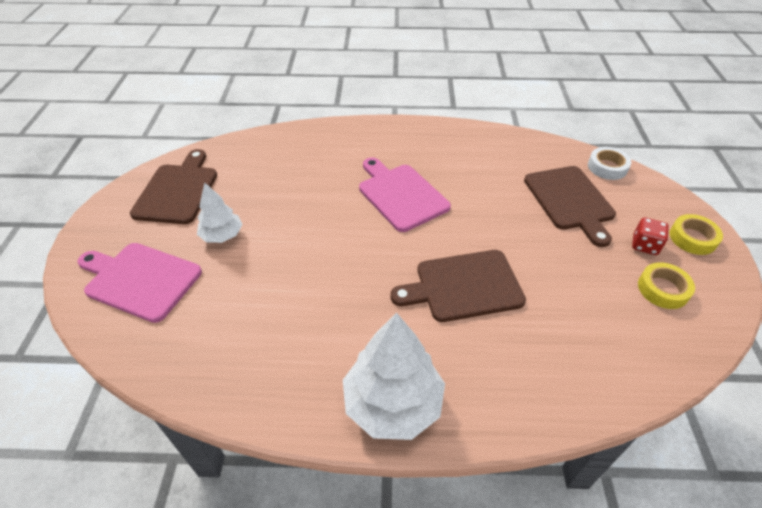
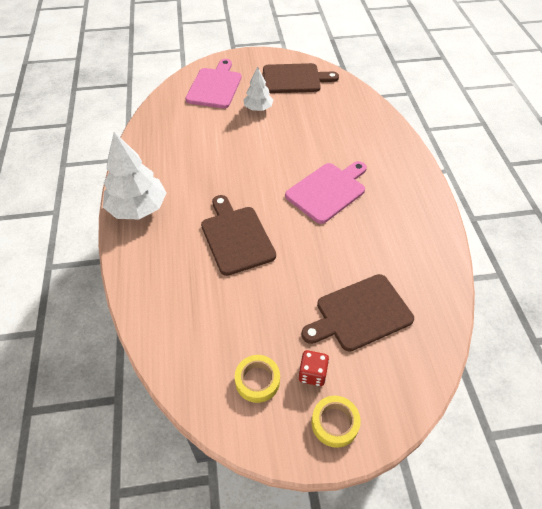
camera: 80 degrees right, 5 degrees up
white tape [588,147,632,180] -> none

